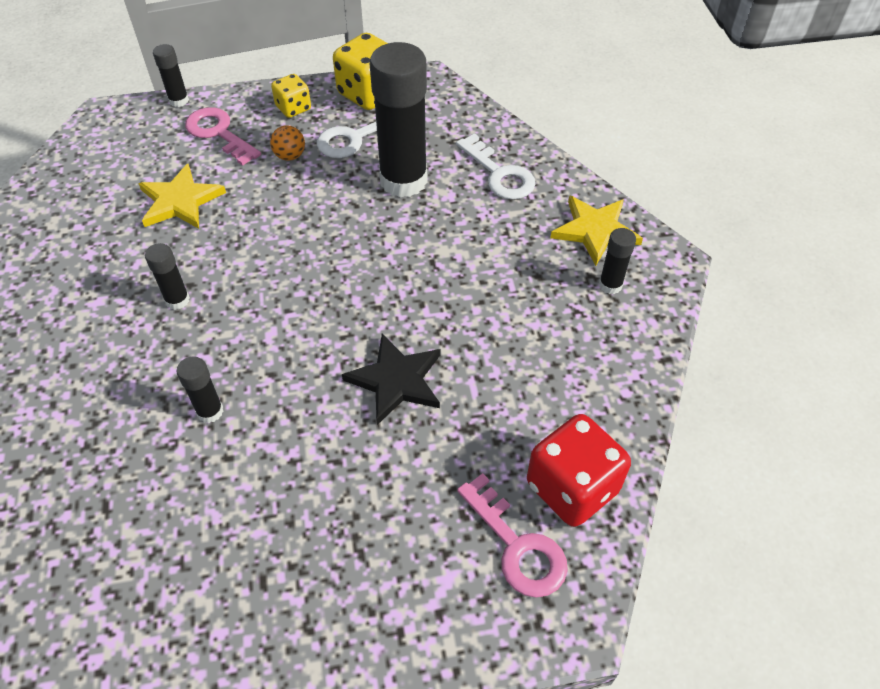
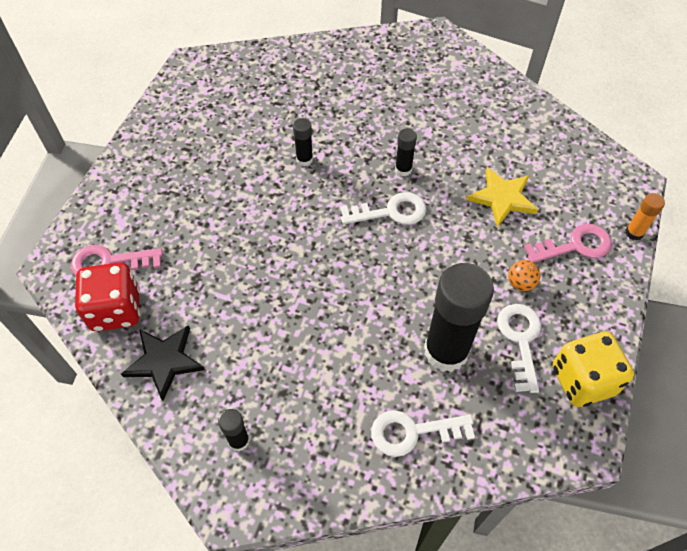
camera: 120 degrees right, 5 degrees up
black glue stick [153,44,189,107] -> orange glue stick [625,193,665,241]
yellow dice [271,74,311,118] -> none
black star [342,334,440,425] -> black star moved to [121,325,205,401]
yellow star [550,195,643,266] -> none
none -> white key [341,192,426,225]

